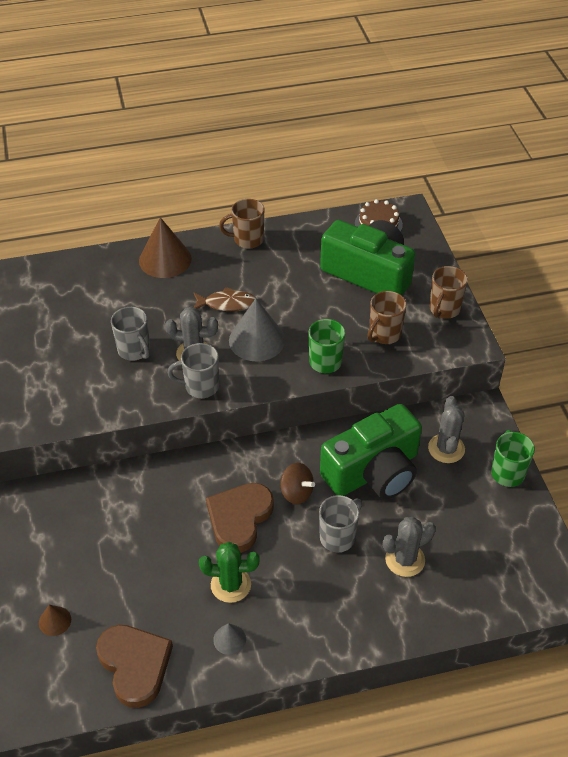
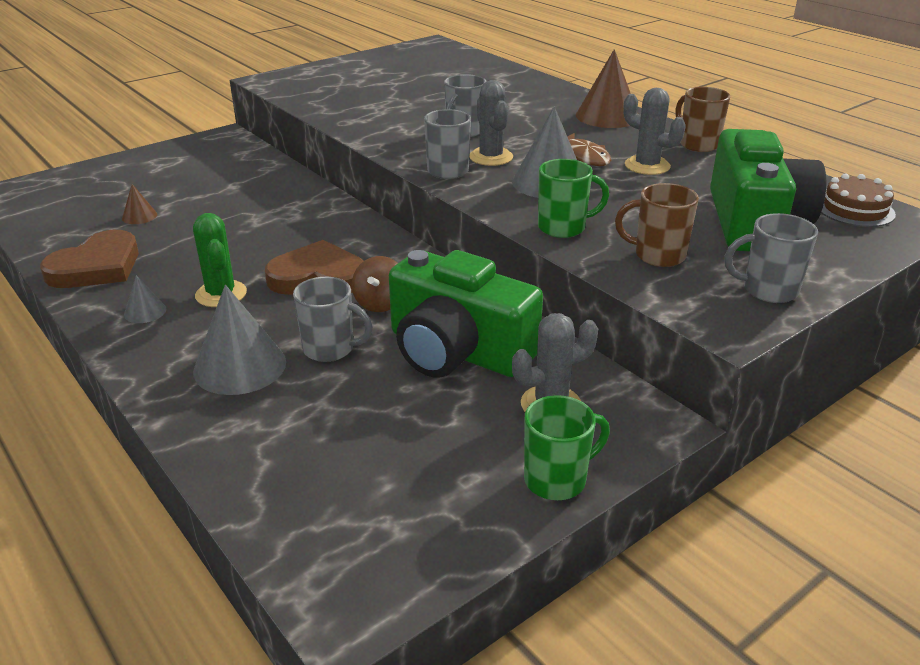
camera: 65 degrees right, 15 degrees down
grey cactus [383,517,436,577] -> grey cactus moved to [623,88,686,175]
brown mug [429,266,468,319] -> grey mug [724,213,818,303]
none -> grey cone [193,285,286,395]

